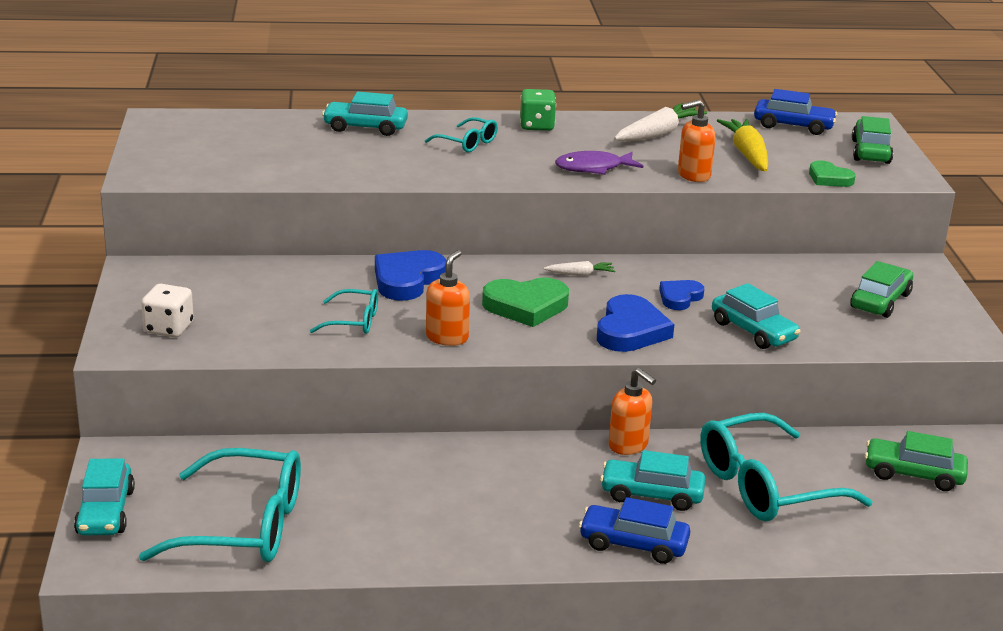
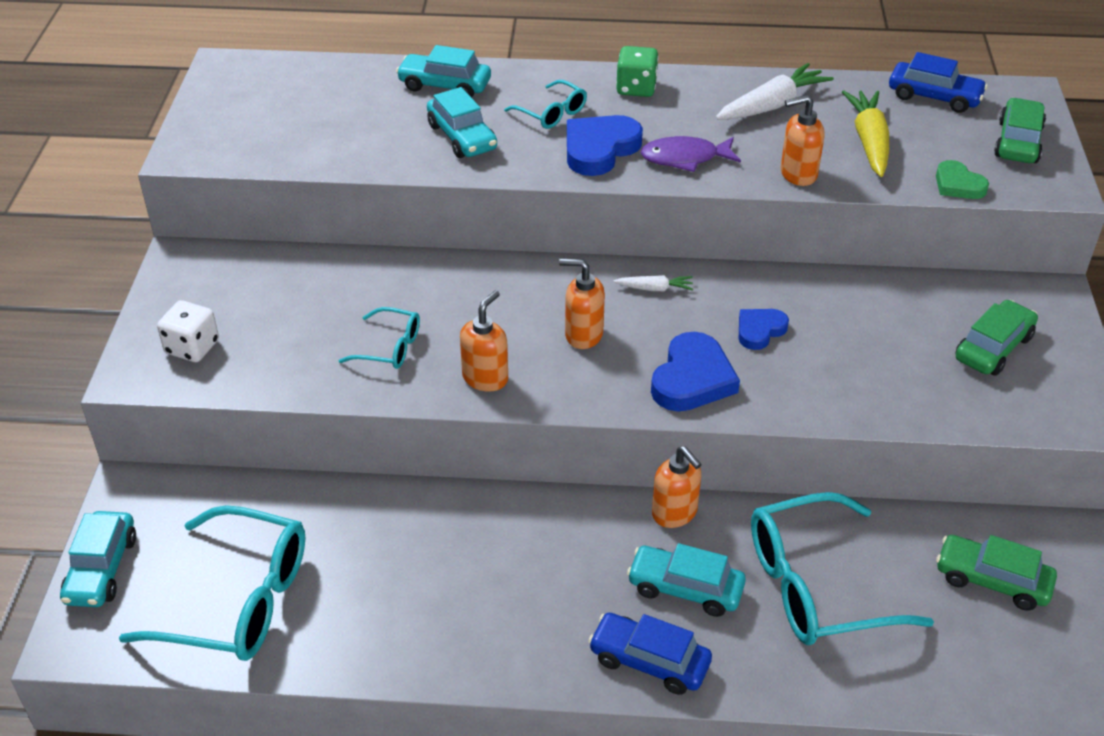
camera: 10 degrees right, 15 degrees up
blue heart [375,250,447,301] -> blue heart moved to [567,115,643,176]
green heart [482,278,569,327] -> orange soap dispenser [559,258,605,349]
turquoise car [712,283,801,349] -> turquoise car moved to [427,87,497,158]

